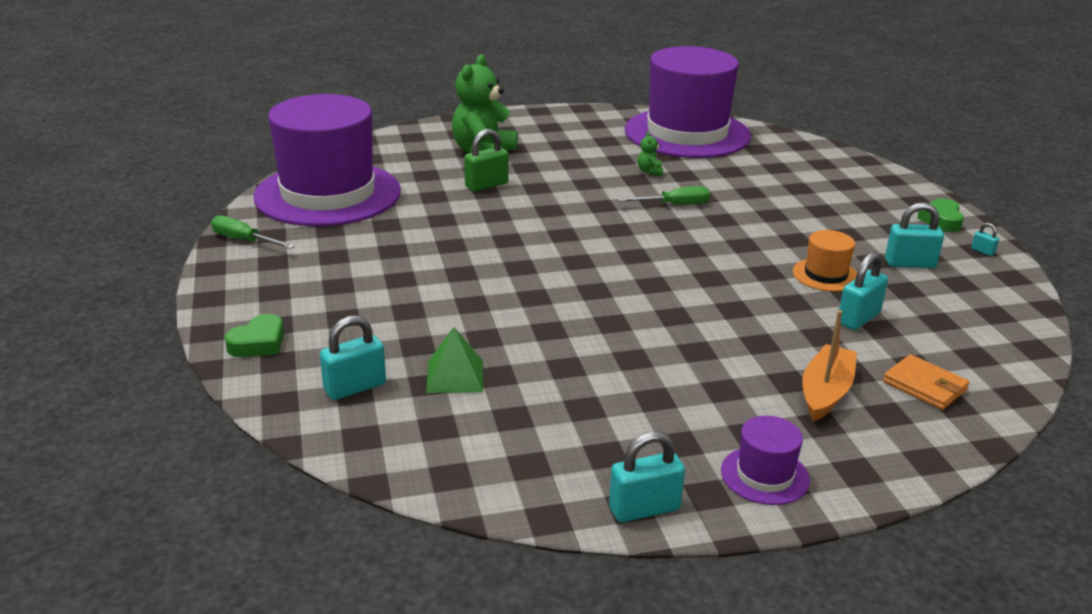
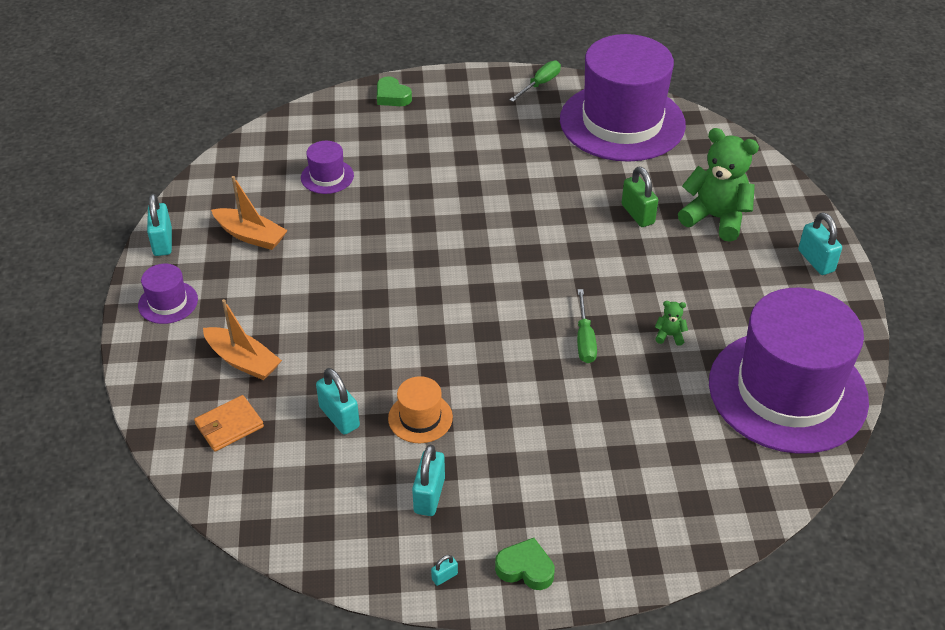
camera: 100 degrees right, 15 degrees up
turquoise padlock [320,315,386,400] -> turquoise padlock moved to [798,212,842,275]
green pyramid [426,327,483,393] -> purple hat [301,141,354,194]
none -> orange boat [211,176,288,250]

